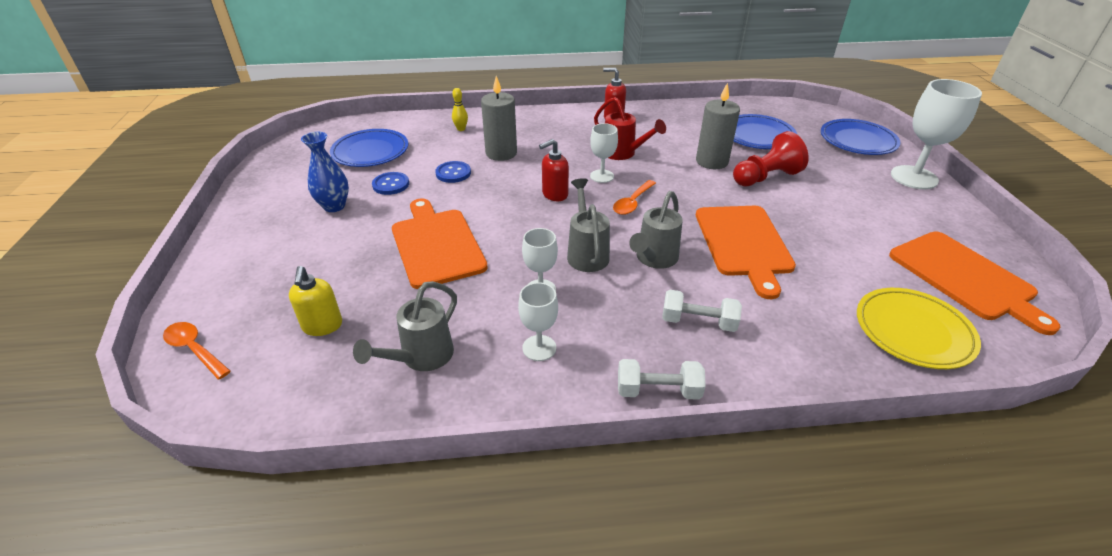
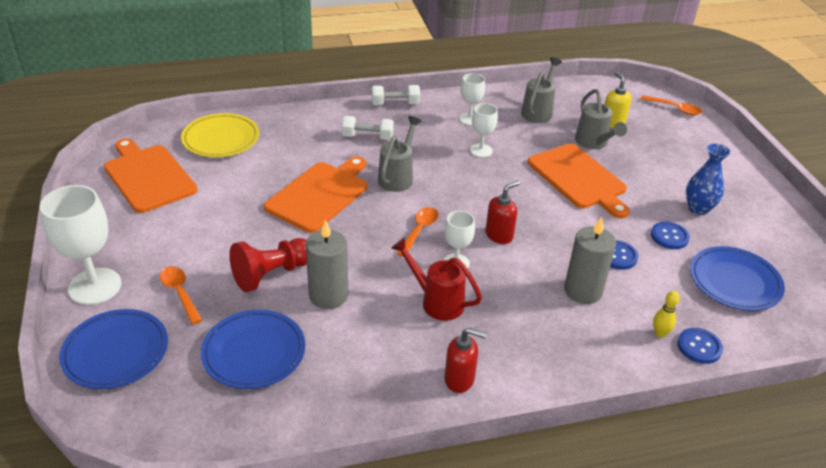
camera: 170 degrees right, 0 degrees up
grey watering can [567,178,610,272] -> grey watering can moved to [575,89,627,149]
orange cutting board [696,206,796,299] -> orange cutting board turned 45 degrees clockwise [264,156,367,233]
none -> orange spoon [160,266,202,324]
none -> blue button [677,328,723,364]

